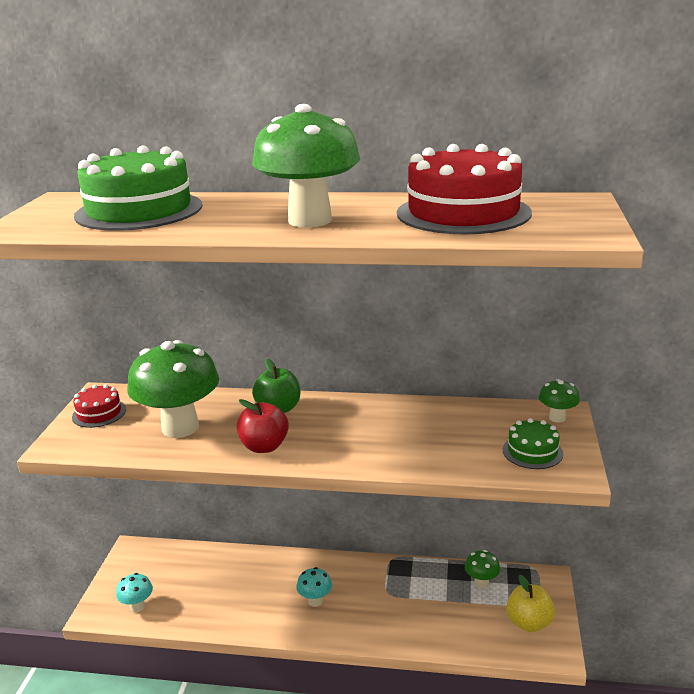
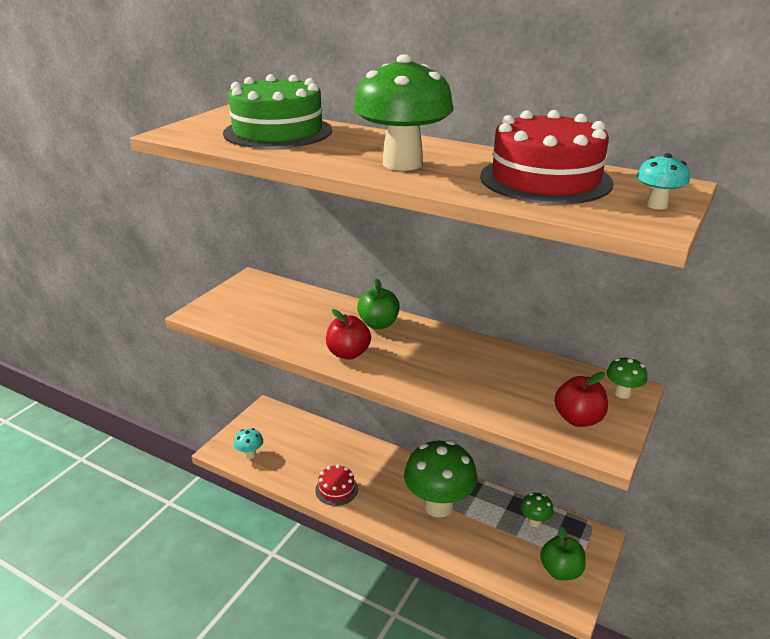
camera: 20 degrees right, 5 degrees up
red cake [72,384,126,428] -> red cake moved to [315,465,358,506]
green mushroom [127,340,219,438] -> green mushroom moved to [404,440,477,518]
turquoise mushroom [296,567,332,607] -> turquoise mushroom moved to [637,153,690,210]
green cake [503,418,563,469] -> red apple [554,372,608,427]
yellow apple [506,575,555,632] -> green apple [540,526,586,580]

